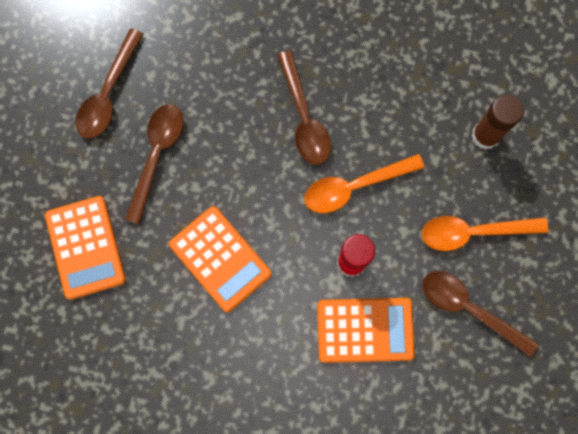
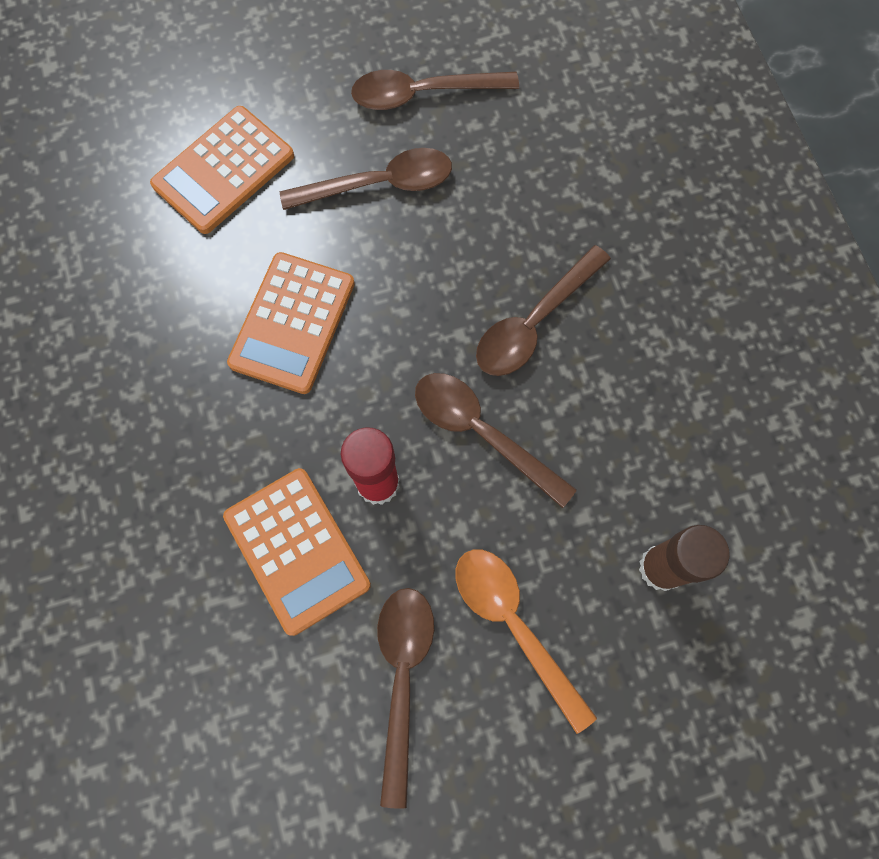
camera: 60 degrees right, 5 degrees down
orange spoon [304,154,425,213] -> brown spoon [415,373,577,508]

